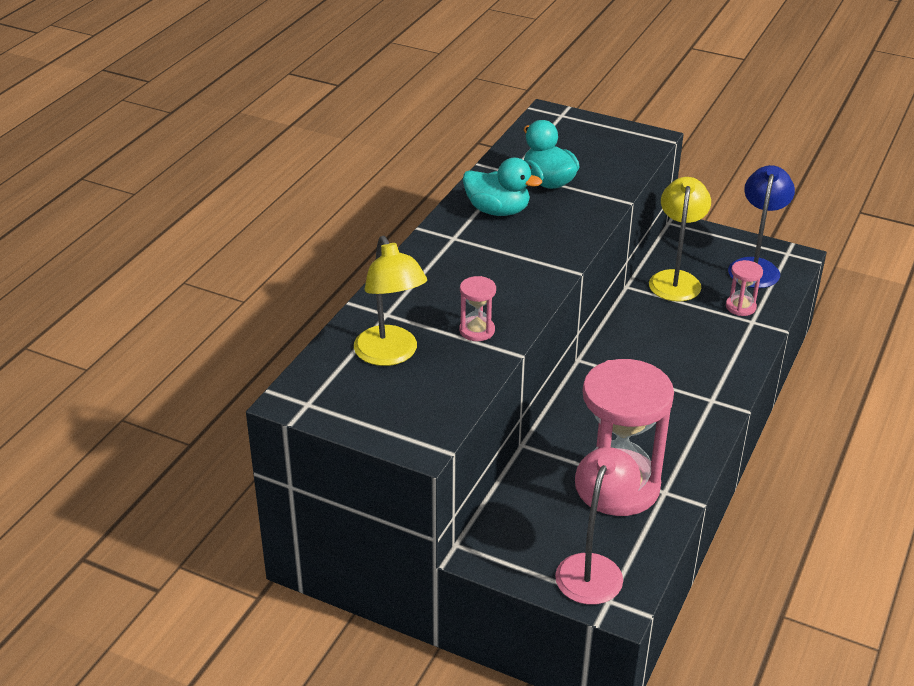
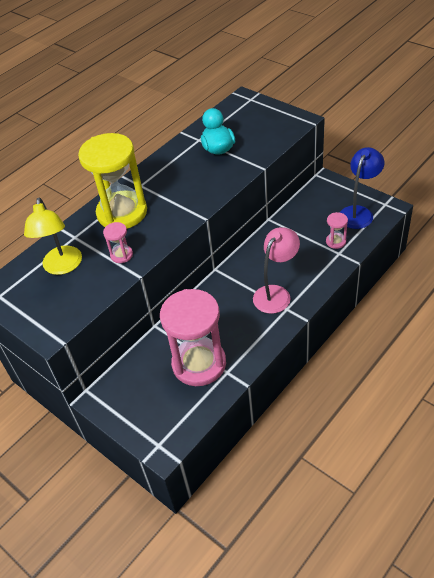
camera: 20 degrees right, 10 degrees up
turquoise duck [463,158,542,216] -> none
pink lamp [555,447,641,605] -> pink lamp moved to [253,227,300,314]
yellow lamp [649,177,711,302] -> none
none -> yellow hourglass [78,133,147,229]

